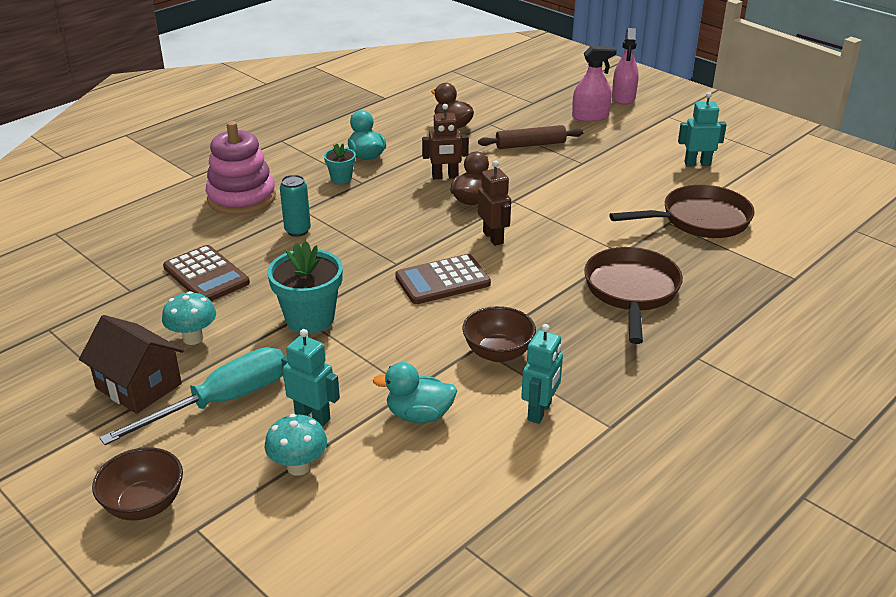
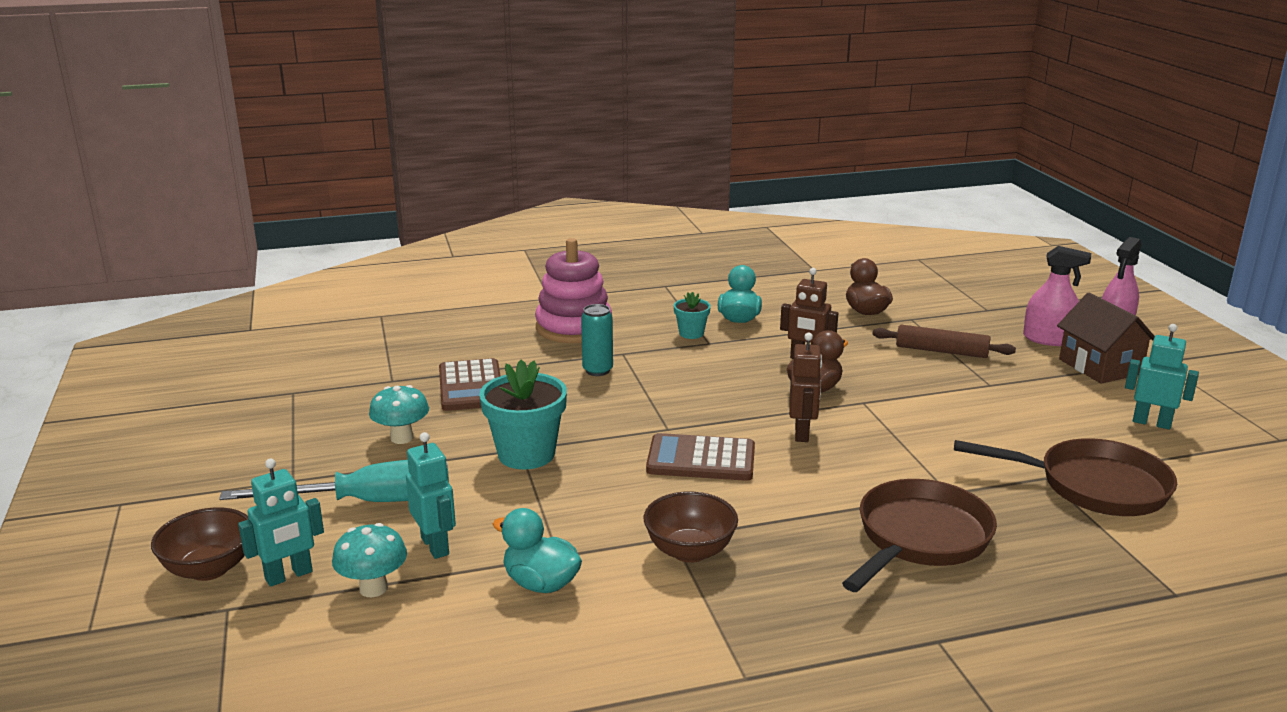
camera: 30 degrees right, 10 degrees down
brown house [79,315,184,414] -> brown house moved to [1057,293,1155,384]
turquoise robot [521,324,563,424] -> turquoise robot moved to [238,458,324,587]

